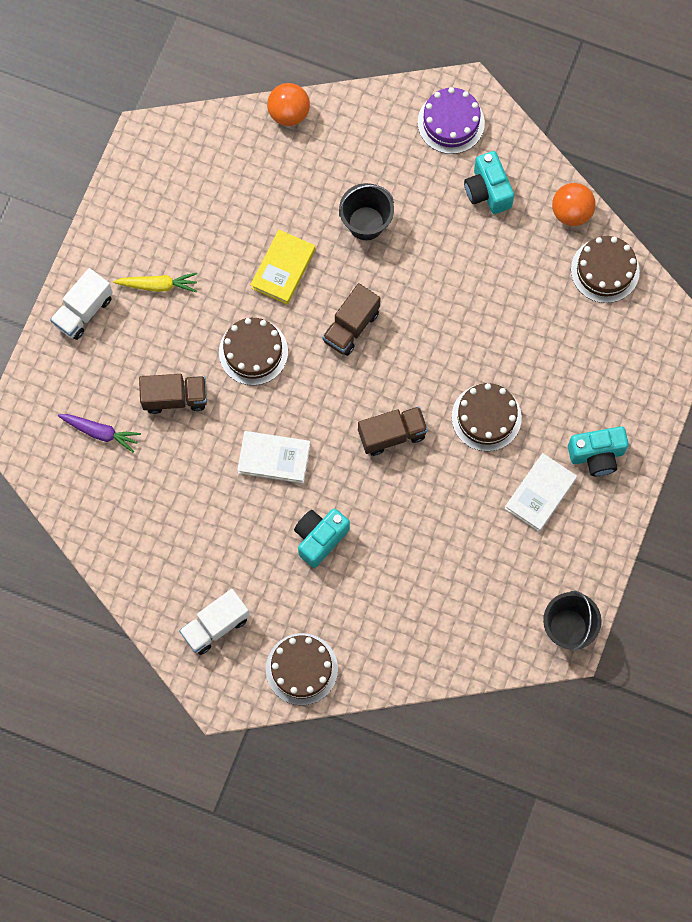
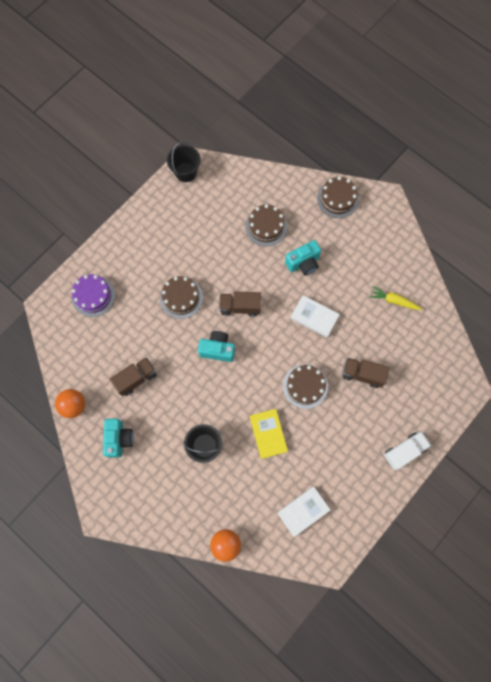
camera: 160 degrees left, 0 degrees up
purple carrot [58,414,141,453] -> none
yellow carrot [113,273,197,292] -> yellow carrot moved to [369,286,422,310]
white truck [179,589,250,655] -> none
yellow book [251,230,315,305] -> yellow book turned 60 degrees counterclockwise [250,409,288,459]
brown truck [322,283,381,356] -> brown truck moved to [109,357,157,396]
purple cake [417,87,485,154] -> purple cake moved to [72,274,115,317]
white book [504,453,577,532] -> white book moved to [277,486,330,537]
turquoise camera [568,426,629,476] -> turquoise camera moved to [198,331,235,362]
brown cake [571,236,640,303] -> brown cake moved to [245,204,287,247]

